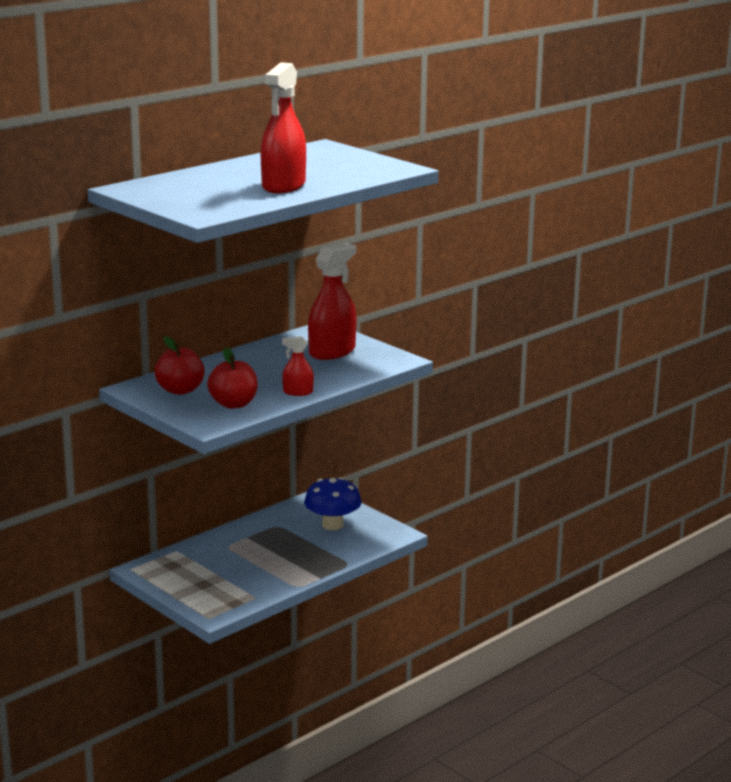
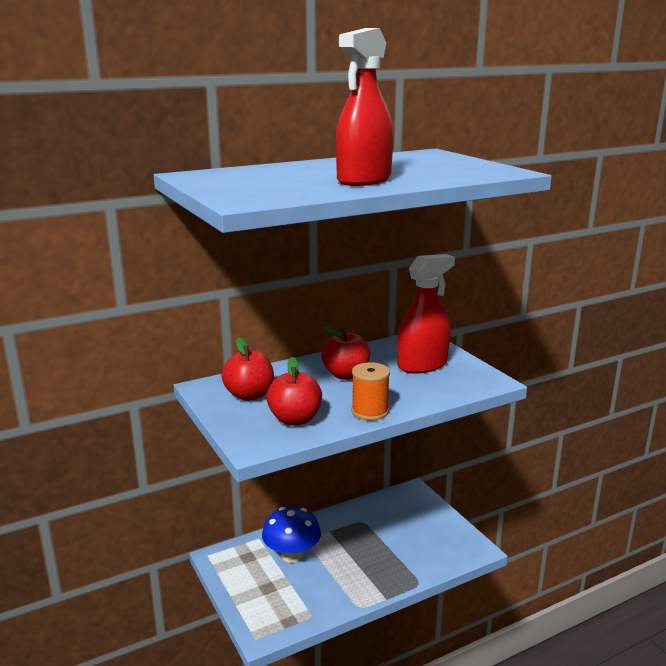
camera: 15 degrees right, 0 degrees up
red spray bottle [282,336,314,396] -> orange spool [351,362,390,421]
blue mushroom [304,477,361,530] -> blue mushroom moved to [262,507,321,563]
none -> red apple [321,327,370,380]

